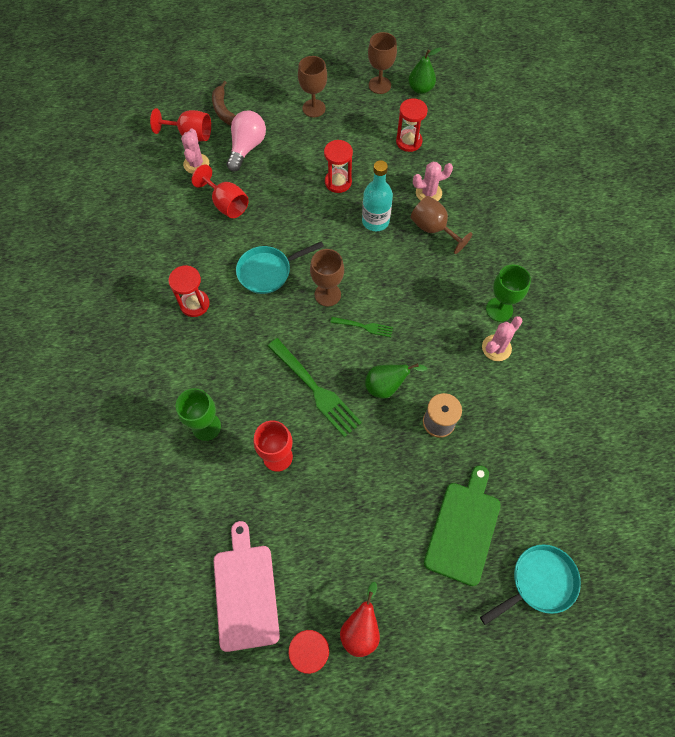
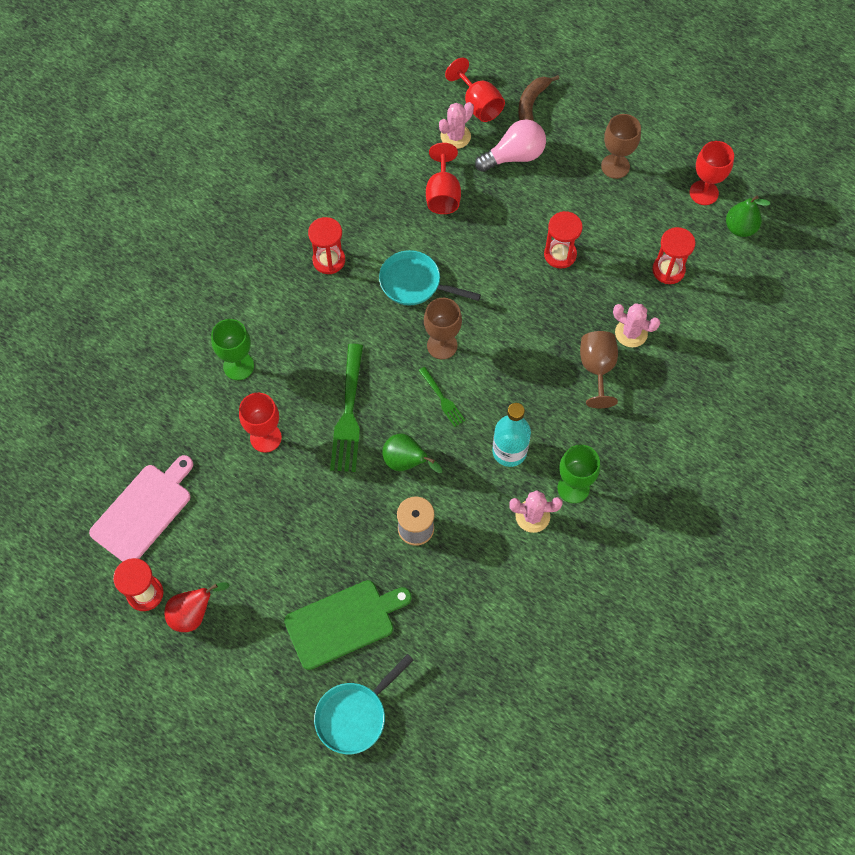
camera: 45 degrees right, 0 degrees up
turquoise bottle [362,160,393,231] -> turquoise bottle moved to [492,403,531,467]
brown goblet [368,32,397,94] -> red goblet [690,141,734,205]
turquoise pan [480,544,581,625] -> turquoise pan turned 120 degrees clockwise [314,654,414,754]

